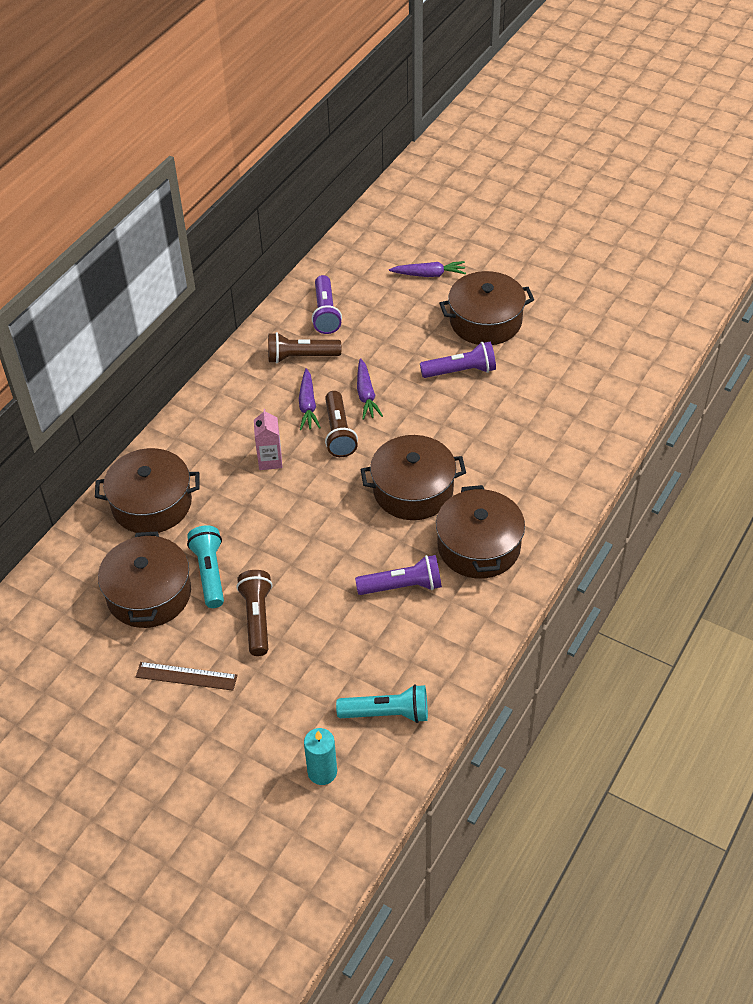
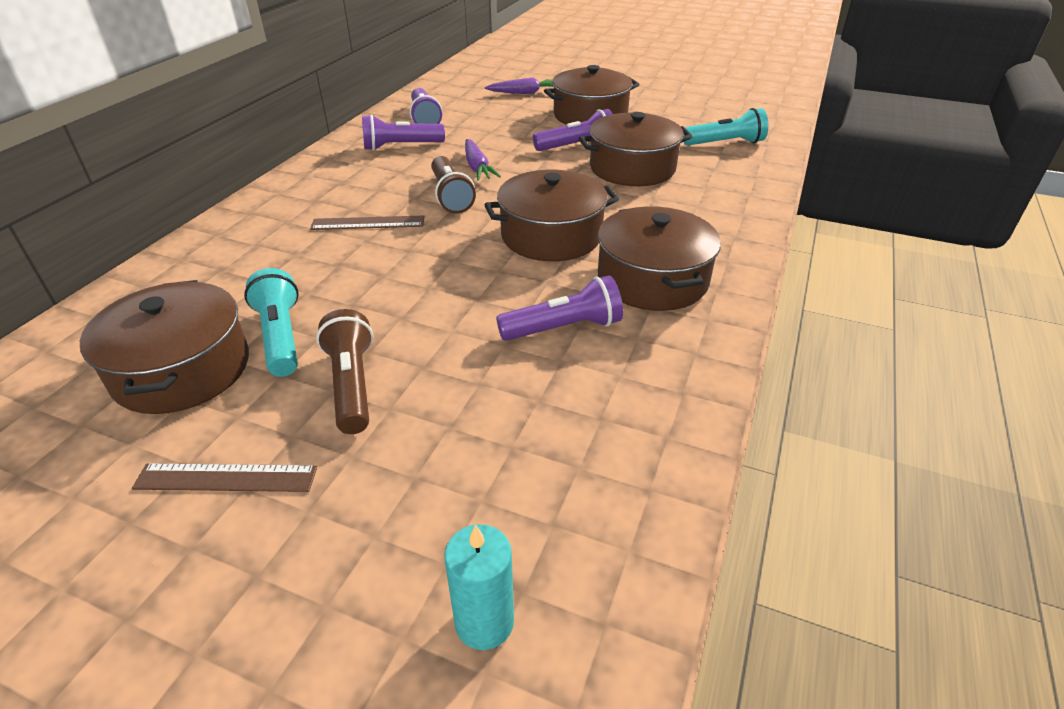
camera: 10 degrees left, 10 degrees down
brown pot [95,448,200,533] -> brown pot moved to [579,112,693,186]
pink carton [254,409,282,470] -> brown ruler [310,216,425,230]
brown flashlight [268,332,341,363] -> purple flashlight [362,114,445,151]
purple carrot [299,368,321,430] -> none
turquoise flashlight [336,684,428,723] -> turquoise flashlight moved to [684,108,768,146]

